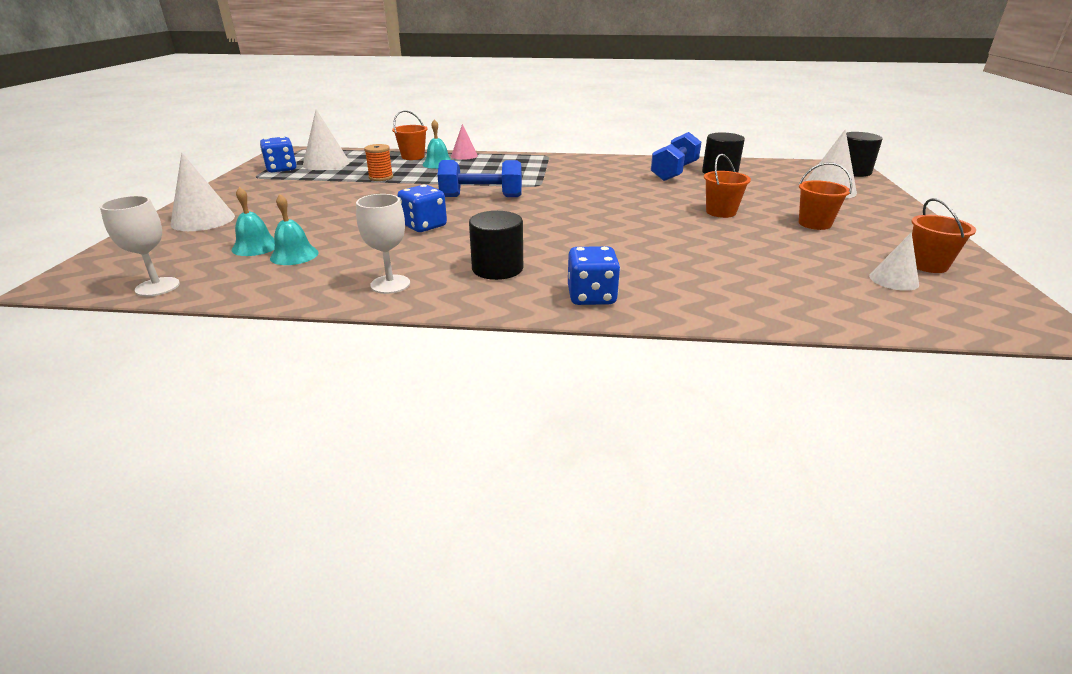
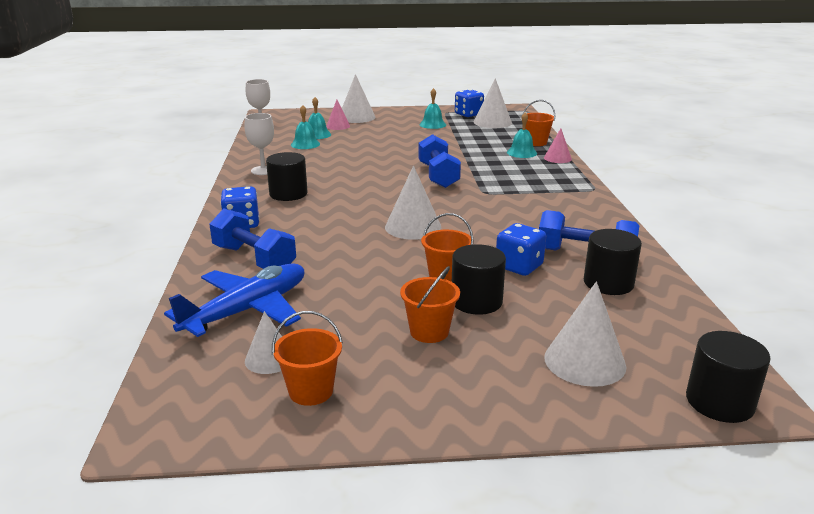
camera: 80 degrees right, 5 degrees down
orange spool [364,144,393,181] -> none
blue dice [397,185,447,232] -> blue dice moved to [496,223,546,276]
none -> blue plane [164,263,304,337]
none -> blue dumbbell [209,209,296,269]
none -> pink cone [326,100,350,130]
none -> white cone [385,166,441,240]
none -> turquoise bell [420,88,446,129]
none -> black cylinder [452,244,506,315]

